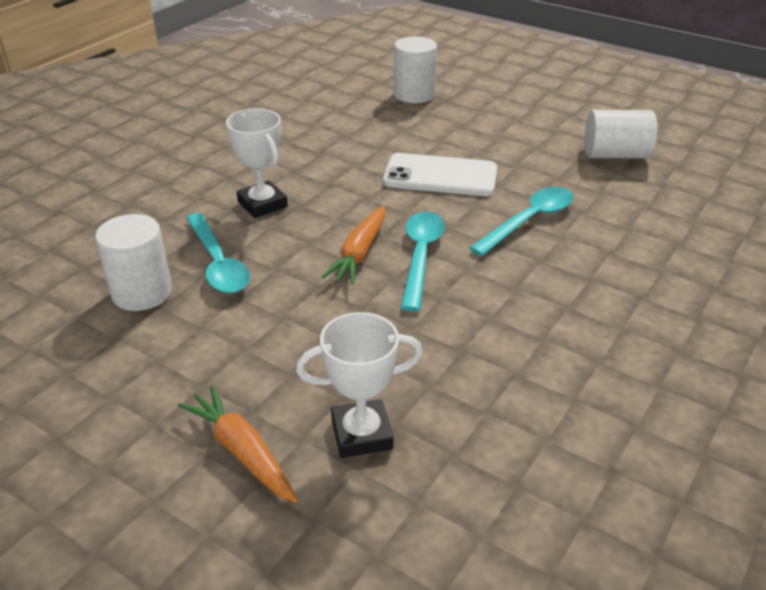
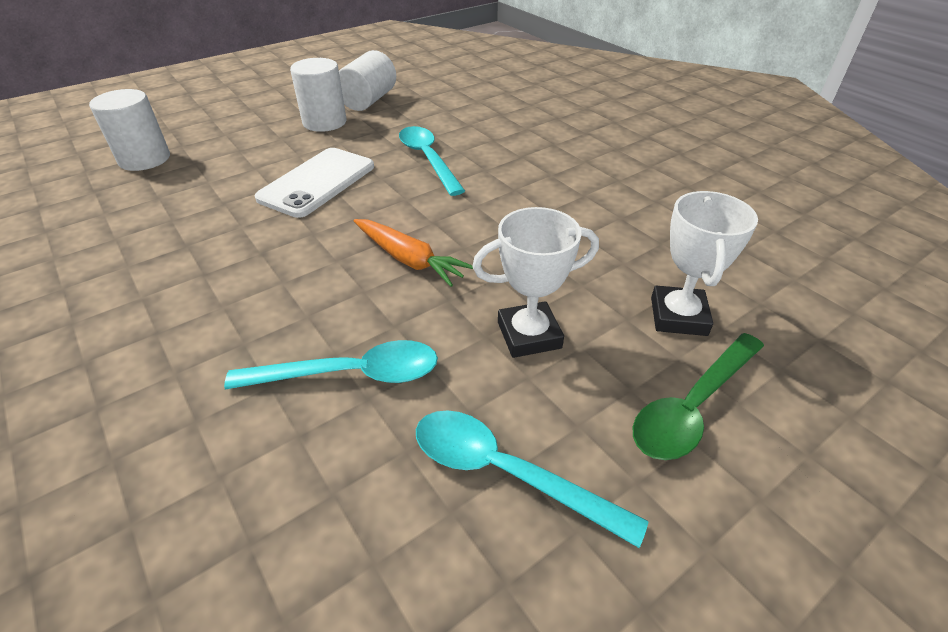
camera: 70 degrees left, 5 degrees up
white cylinder [95,214,172,311] -> white cylinder moved to [290,58,347,132]
orange carrot [178,385,298,503] -> green spoon [633,333,764,460]
white trophy [226,108,288,218] -> white trophy moved to [472,207,599,358]
turquoise spoon [401,212,445,311] -> turquoise spoon moved to [416,410,648,548]

